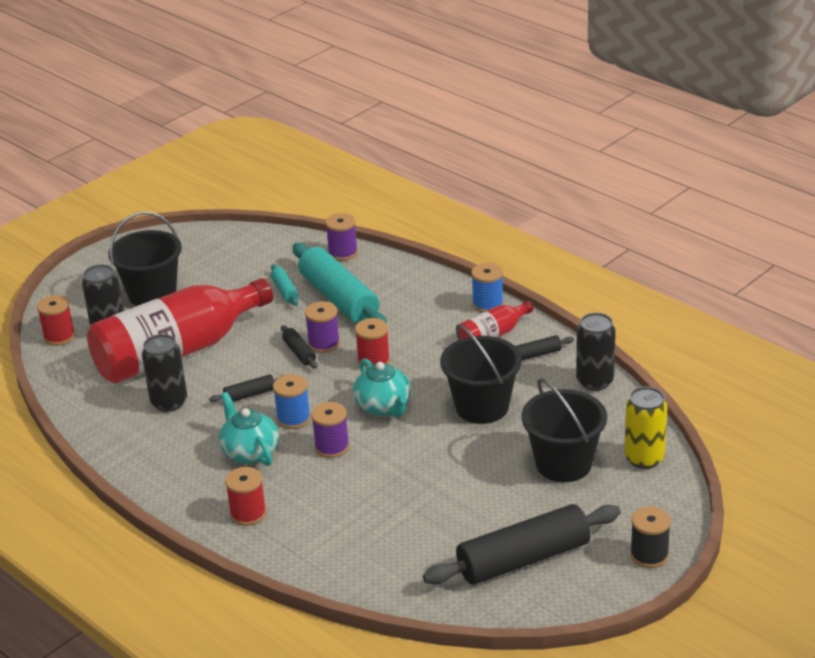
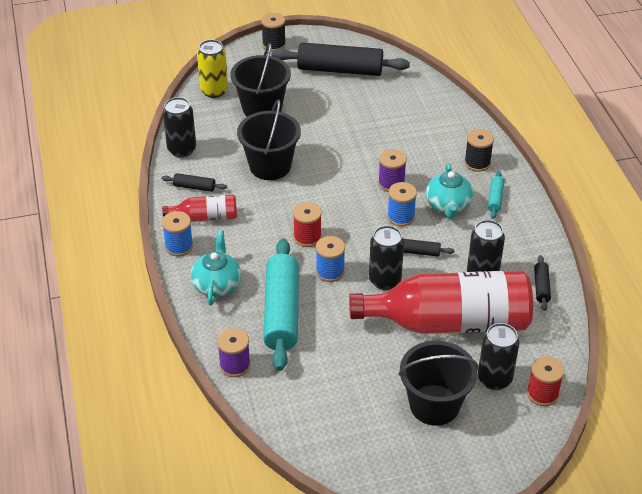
camera: 150 degrees left, 10 degrees up
red spool [225,467,266,526] -> black spool [464,129,494,172]
turquoise rolling pin [271,264,298,306] -> turquoise rolling pin moved to [488,171,504,219]
black rolling pin [281,325,318,369] -> black rolling pin moved to [534,255,551,311]
purple spool [305,301,340,353] -> blue spool [316,236,345,282]
turquoise teapot [353,358,411,417] -> turquoise teapot moved to [191,230,241,305]
none -> black can [369,226,404,290]

